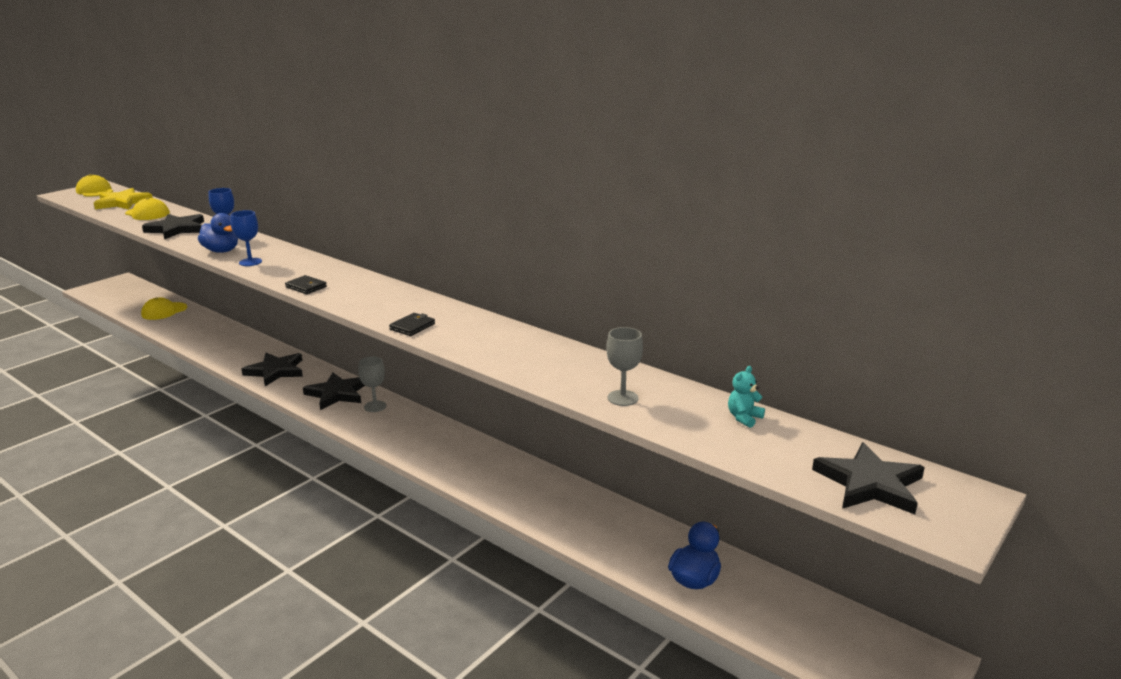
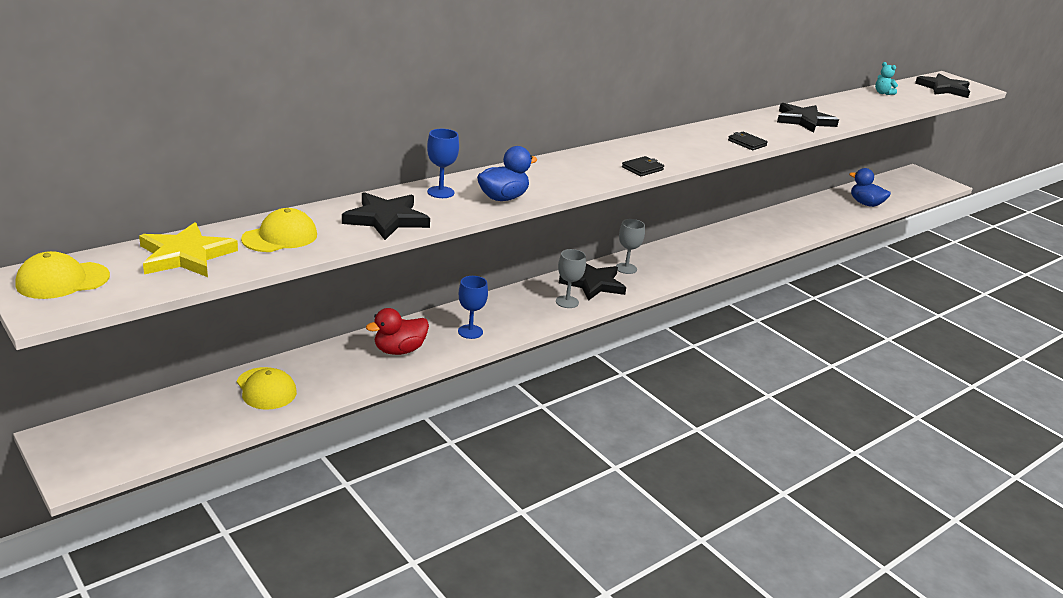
camera: 80 degrees left, 5 degrees up
blue goblet [230,210,262,266] -> blue goblet moved to [458,276,488,339]
black star [241,353,303,386] -> black star moved to [777,103,839,133]
grey goblet [606,327,643,406] -> grey goblet moved to [556,249,586,308]
none -> red duck [366,308,429,355]

